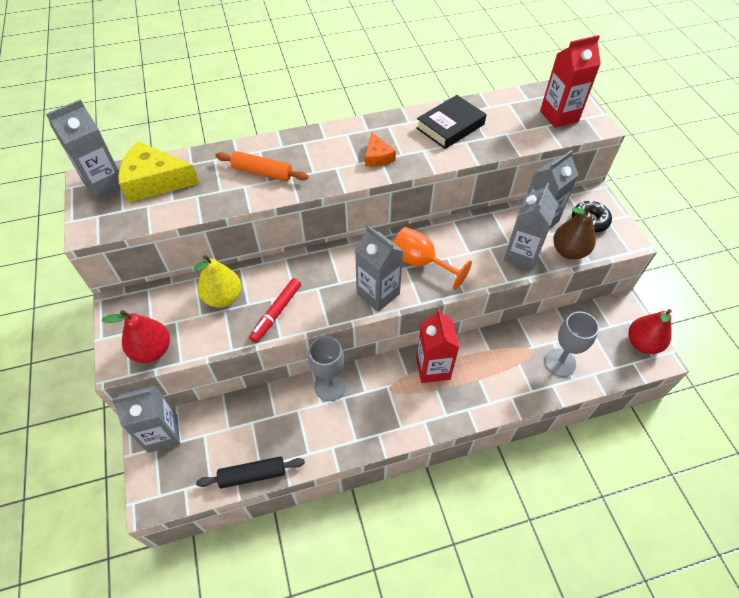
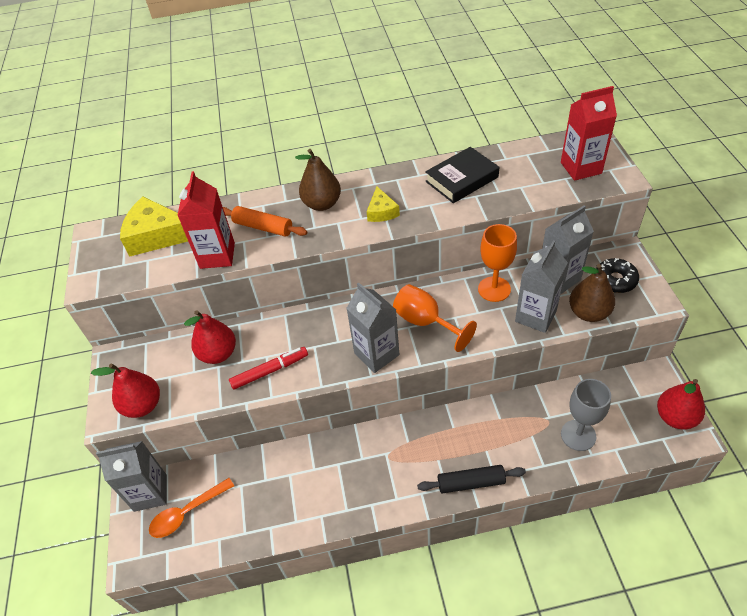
camera: 10 degrees right, 5 degrees down
grey carton [46,99,120,199] -> none
yellow pear [194,255,241,308] -> red pear [184,310,236,364]
black rolling pin [196,456,305,488] -> black rolling pin moved to [417,465,526,493]
red marker [249,278,301,343] -> red marker turned 150 degrees counterclockwise [229,347,308,390]
grey goblet [308,336,346,401] -> none
orange cheese [365,132,396,167] -> yellow cheese [367,187,400,222]
red carton [416,309,459,383] -> red carton moved to [177,171,235,269]
none -> orange spoon [149,478,234,538]
none -> brown pear [295,149,341,211]
none -> orange goblet [478,224,517,302]

